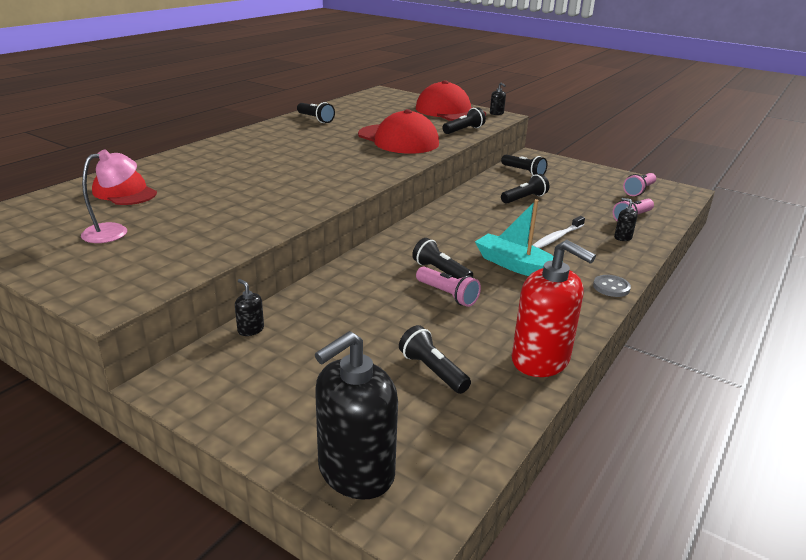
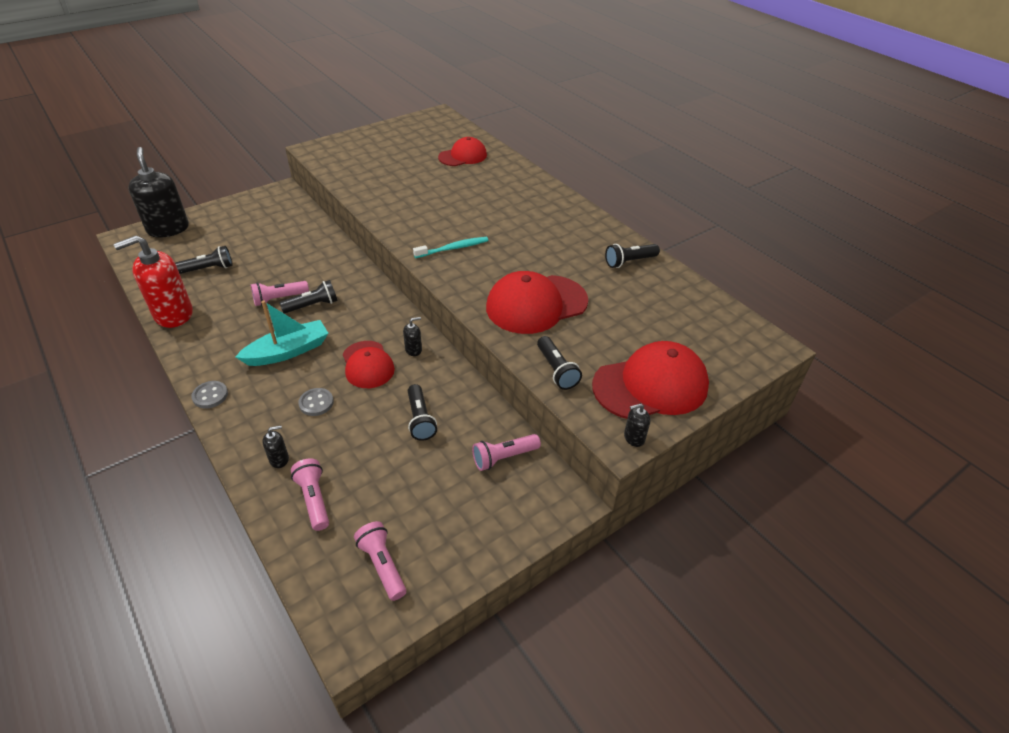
camera: 110 degrees right, 15 degrees up
pink lamp [81,150,137,243] -> none
black soap dispenser [235,279,264,336] -> black soap dispenser moved to [403,317,422,356]
black flashlight [501,155,547,175] -> pink flashlight [472,434,541,471]
white toothbrush [532,216,585,248] -> grey button [298,388,334,416]
none -> red cap [343,341,395,388]
none -> turquoise toothbrush [413,237,488,258]

